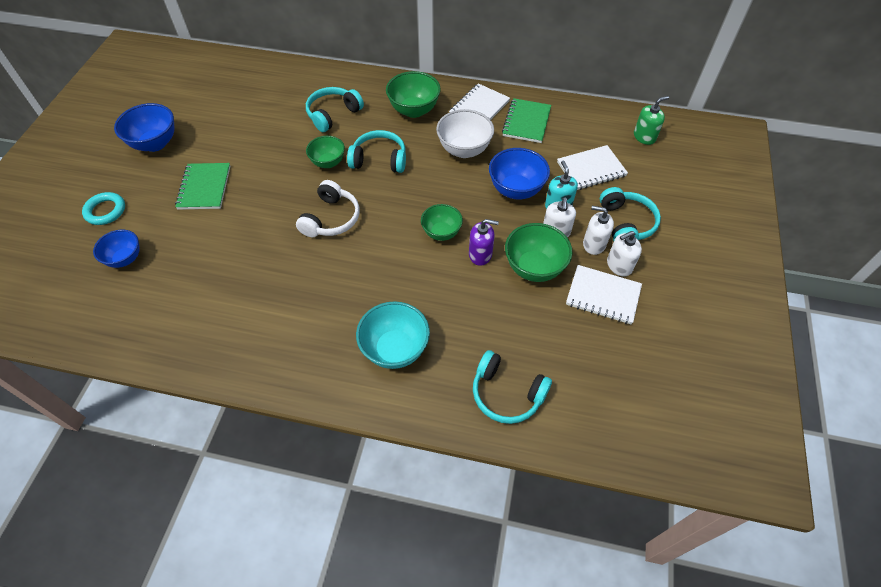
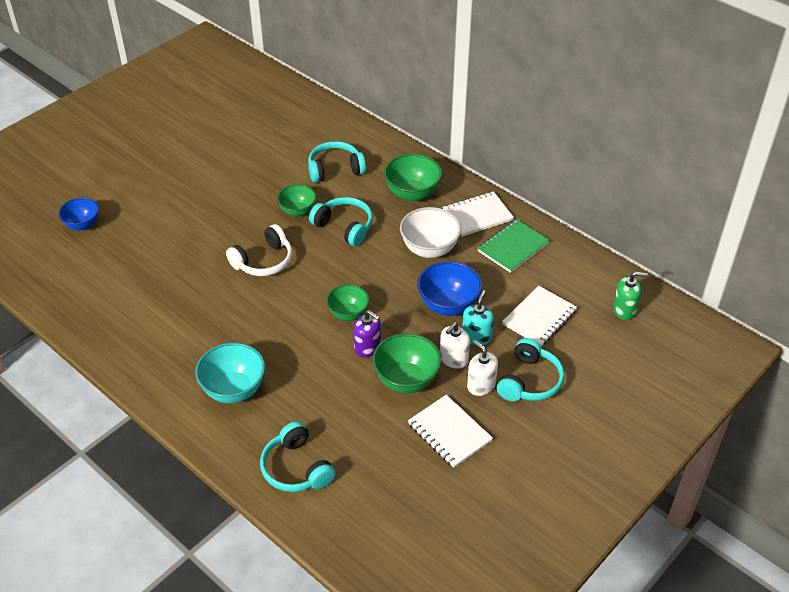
camera: 30 degrees right, 10 degrees down
turquoise ring [82,192,125,225] -> none
blue bowl [114,103,174,152] -> none
green notebook [175,163,230,210] -> none
white notebook [557,145,628,190] -> white notebook turned 60 degrees counterclockwise [502,286,577,346]
white soap dispenser [607,231,642,276] -> none

